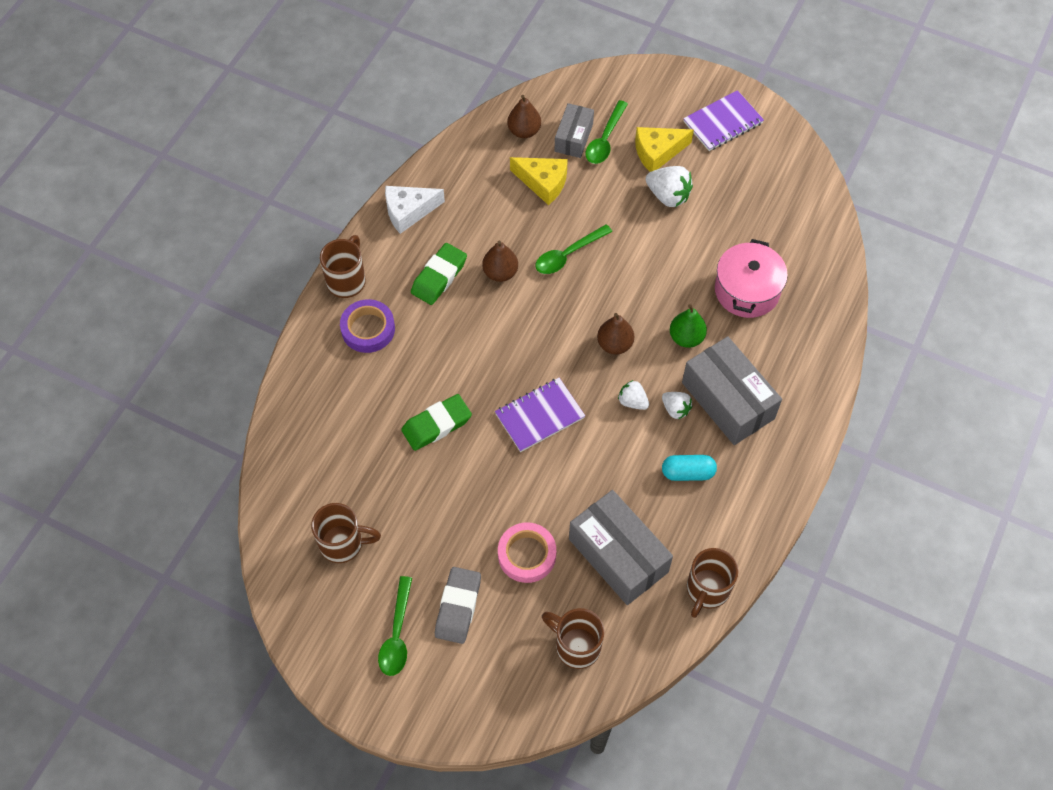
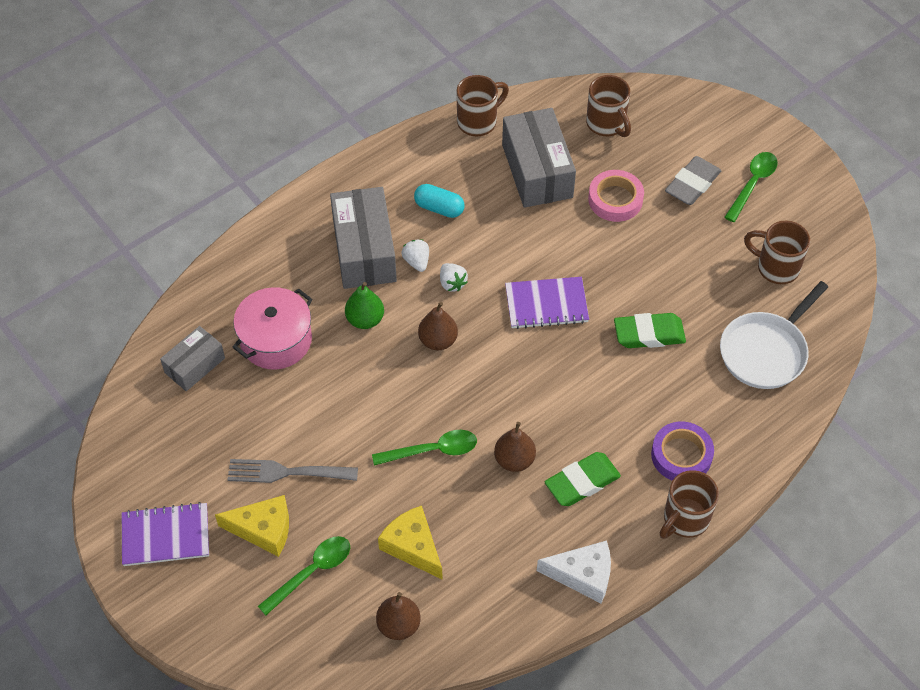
camera: 155 degrees left, 5 degrees down
grey box [554,103,594,158] -> grey box moved to [160,326,225,391]
white strawberry [646,166,693,207] -> grey fork [227,459,358,483]
none -> white pan [720,281,828,389]

